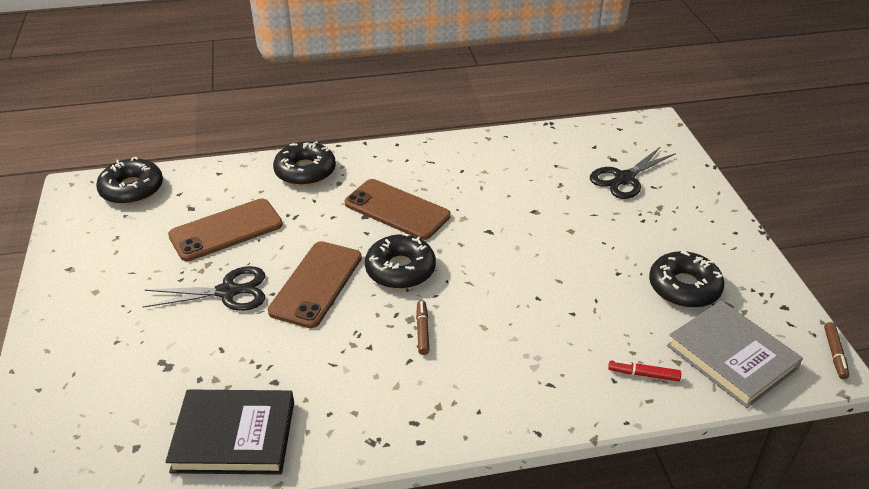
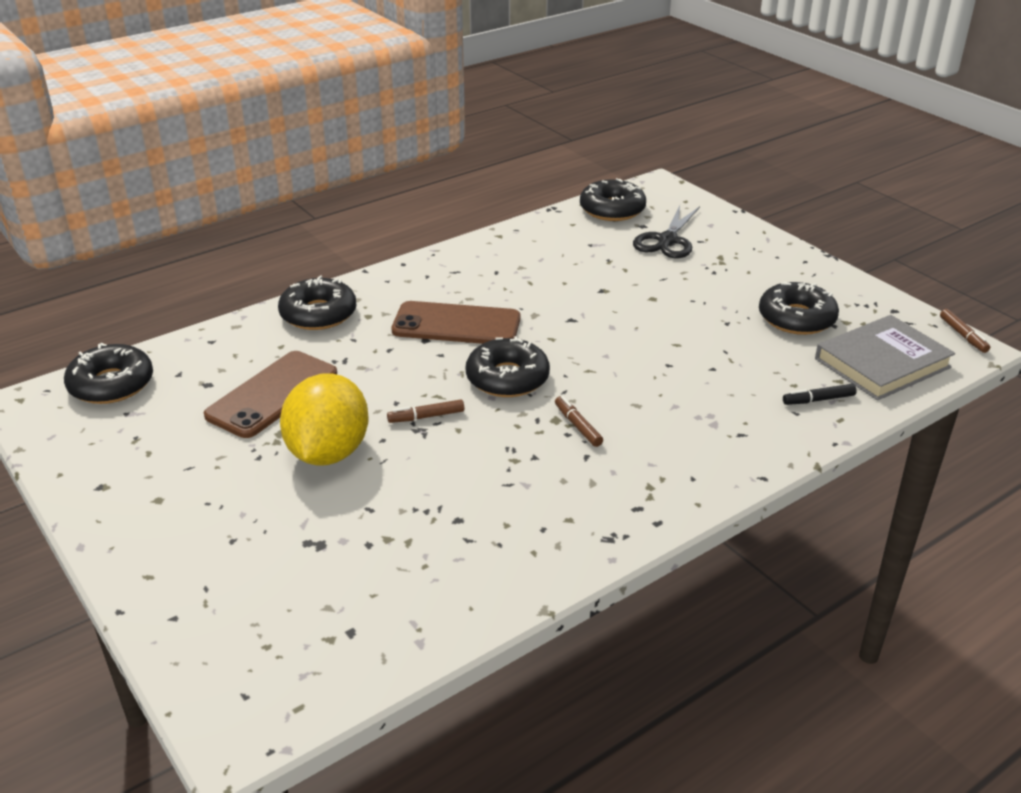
camera: 25 degrees left, 5 degrees down
black scissors [143,266,265,311] -> yellow lemon [280,373,369,465]
black book [166,390,294,475] -> none
brown phone [268,241,362,328] -> brown marker [387,400,464,423]
red marker [608,360,681,381] -> black marker [783,384,857,405]
grey book [667,300,803,408] -> grey book turned 60 degrees counterclockwise [815,315,955,400]
none -> black donut [580,178,646,221]

